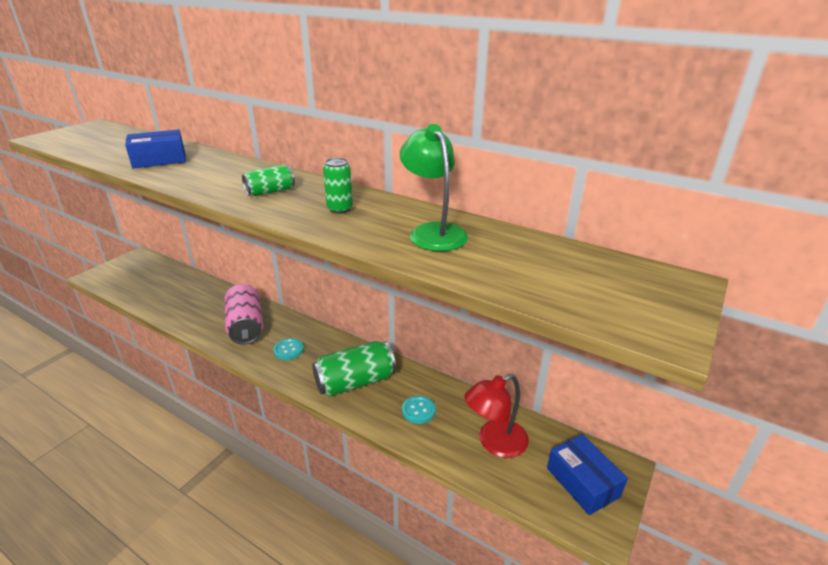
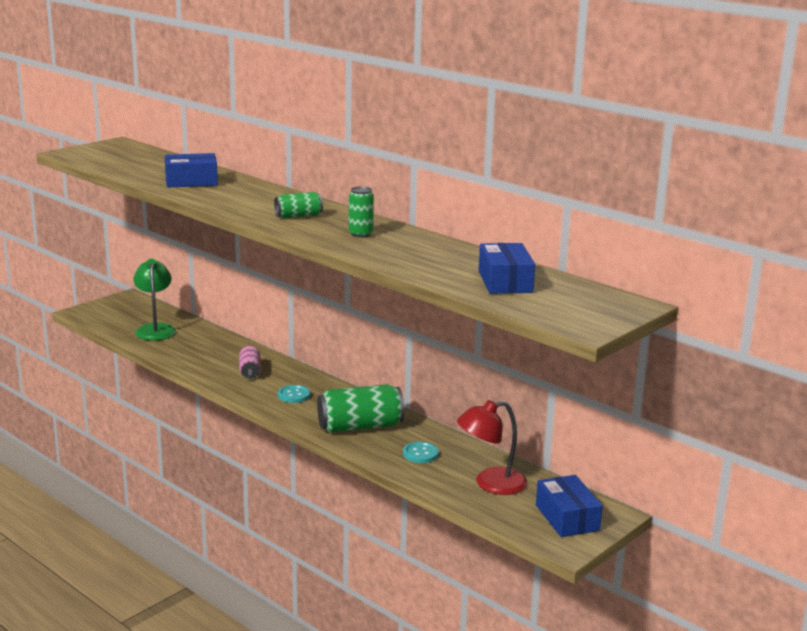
camera: 10 degrees right, 10 degrees down
pink can [224,284,263,345] -> pink can [239,346,261,379], size x0.55
green lamp [400,124,468,251] -> green lamp moved to [133,259,176,341]
none -> blue box [479,243,535,294]

